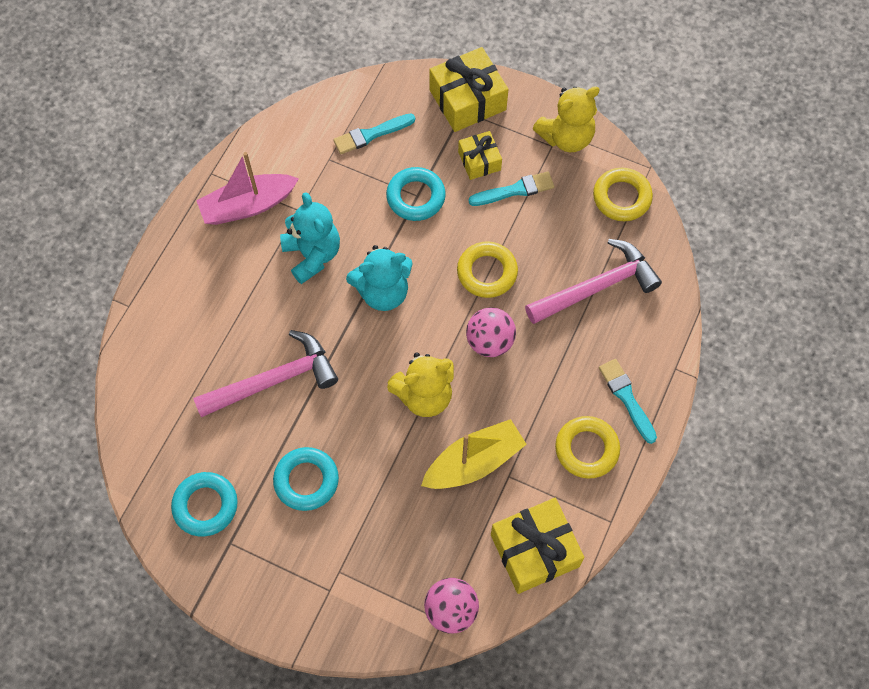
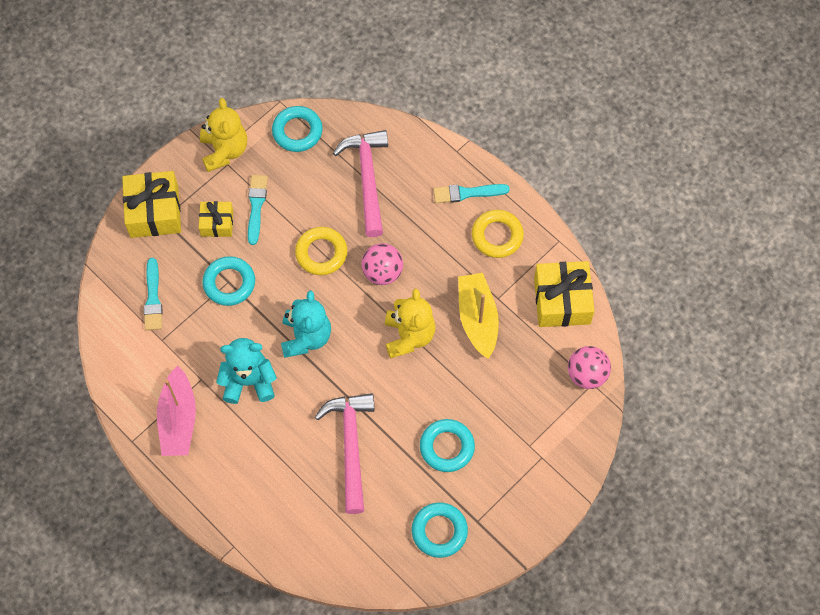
camera: 70 degrees left, 0 degrees up
yellow ring [593,168,653,221] -> turquoise ring [272,106,323,152]

